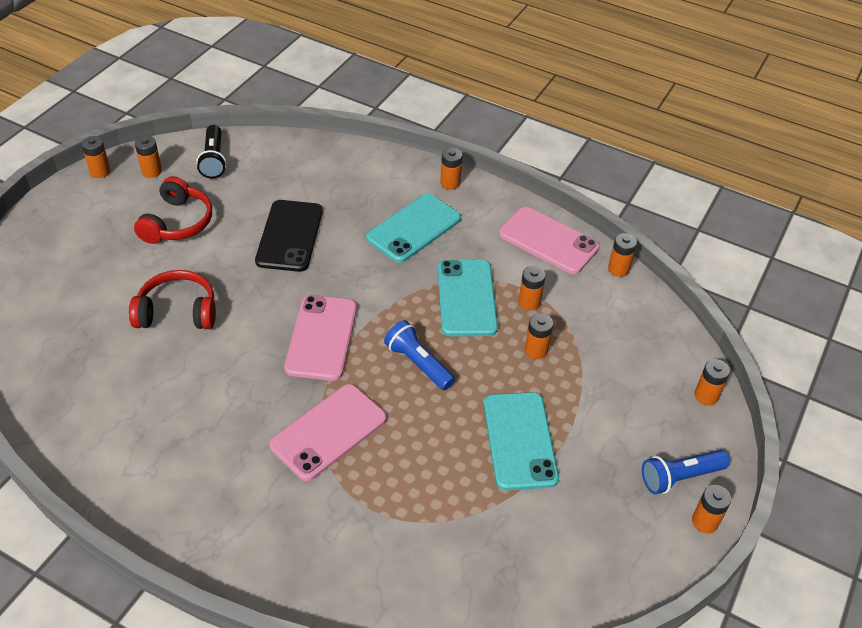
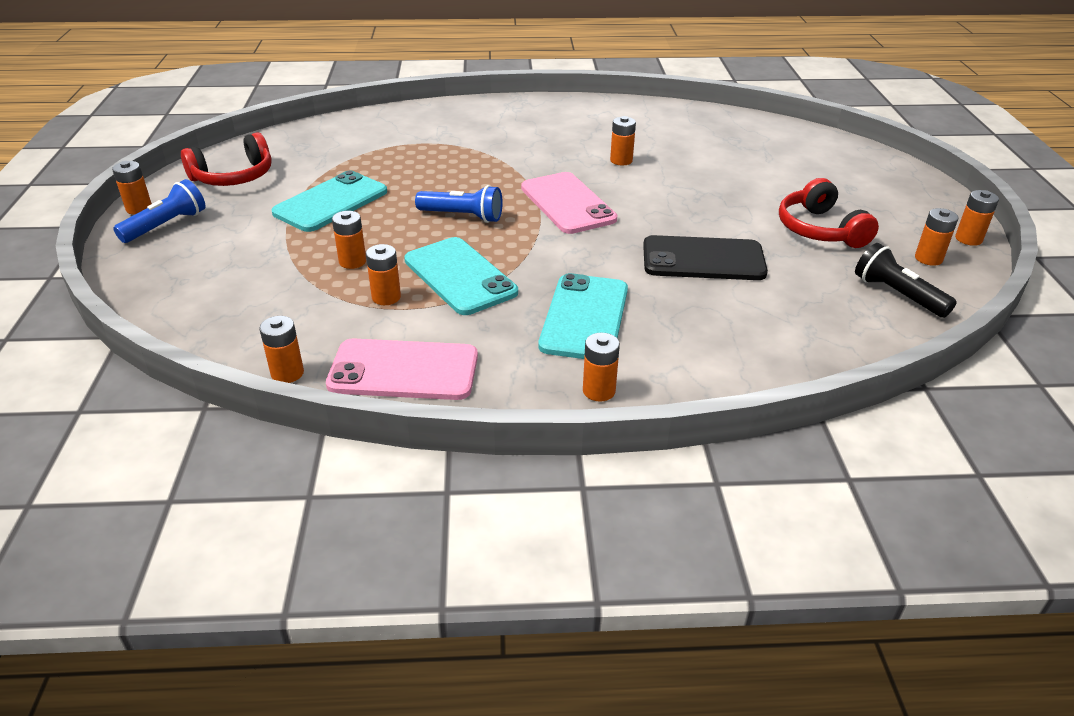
camera: 150 degrees right, 10 degrees down
red headphones [129,270,216,329] -> red headphones moved to [181,132,272,186]
black phone [255,200,323,272] -> black phone turned 60 degrees counterclockwise [643,235,768,280]
pink phone [269,384,387,481] -> none
turquoise phone [484,392,559,490] -> turquoise phone turned 75 degrees clockwise [271,170,387,232]
orange battery [694,359,730,405] -> orange battery moved to [610,116,636,165]

